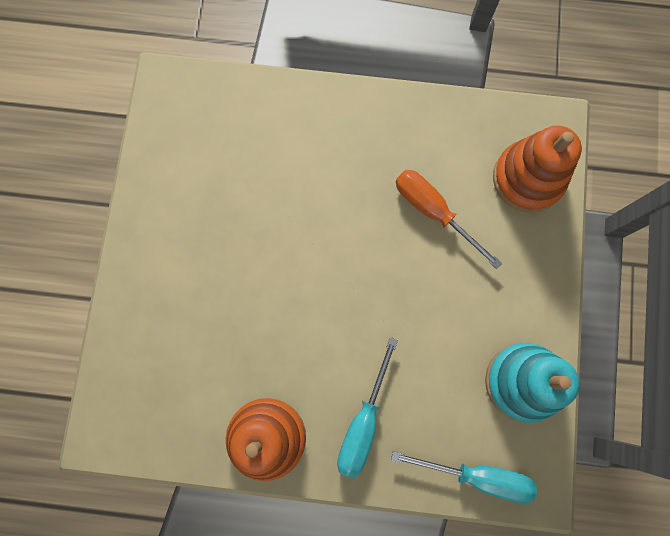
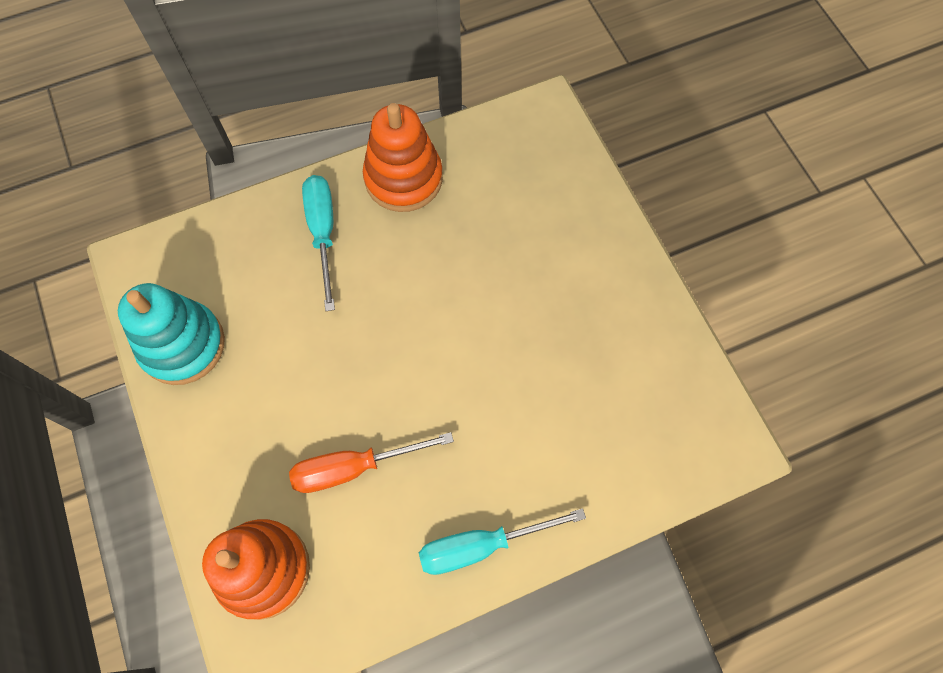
camera: 150 degrees right, 10 degrees down
turquoise screwdriver [391,451,537,504] -> turquoise screwdriver moved to [419,508,586,575]
orange screwdriver [396,170,502,269] -> orange screwdriver turned 150 degrees clockwise [289,432,454,493]

